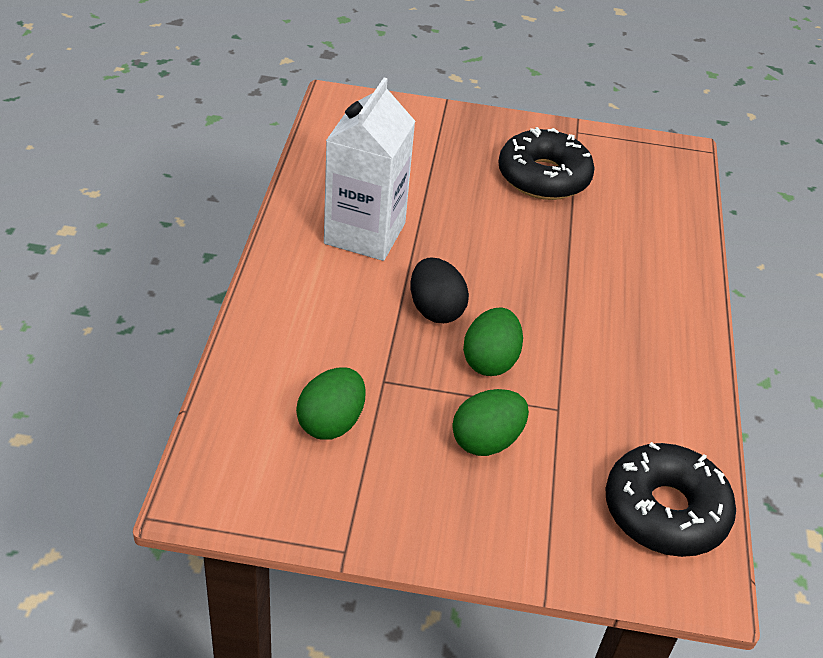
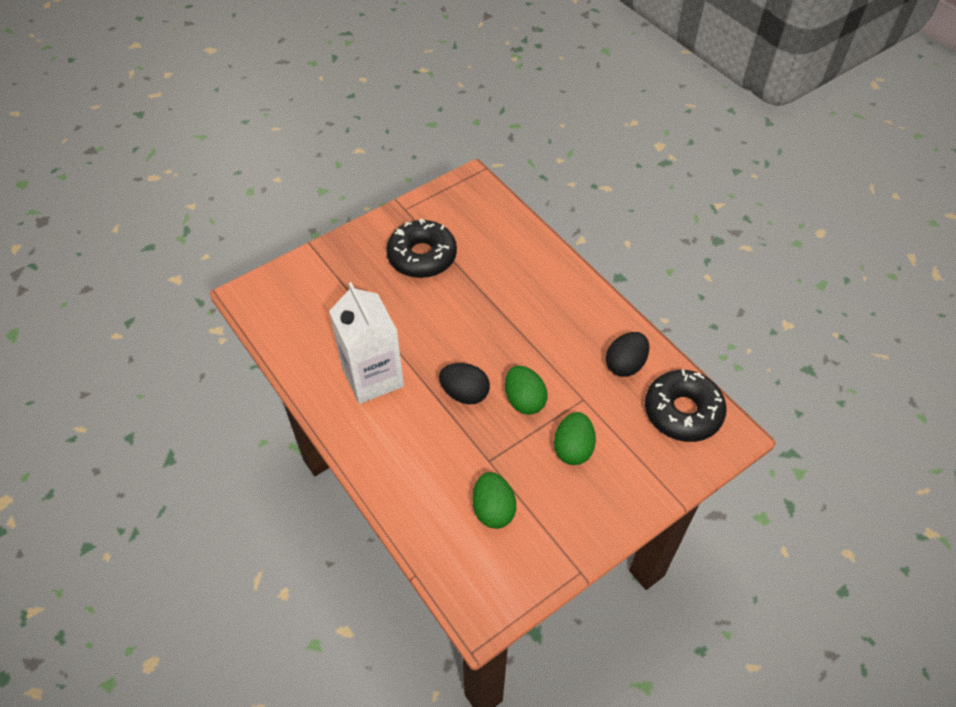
camera: 40 degrees left, 10 degrees up
none -> black egg [606,332,649,377]

